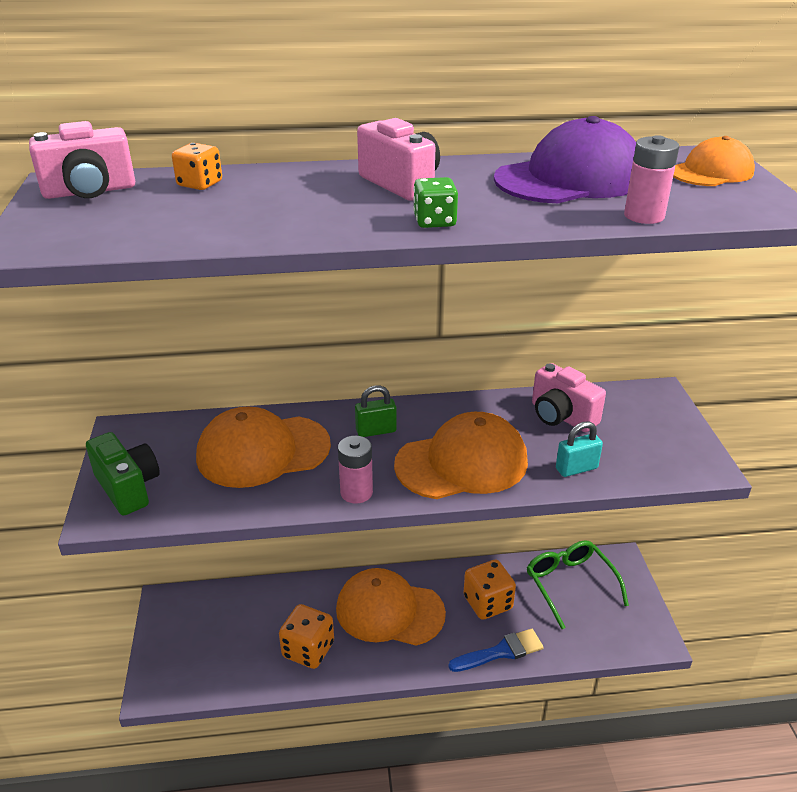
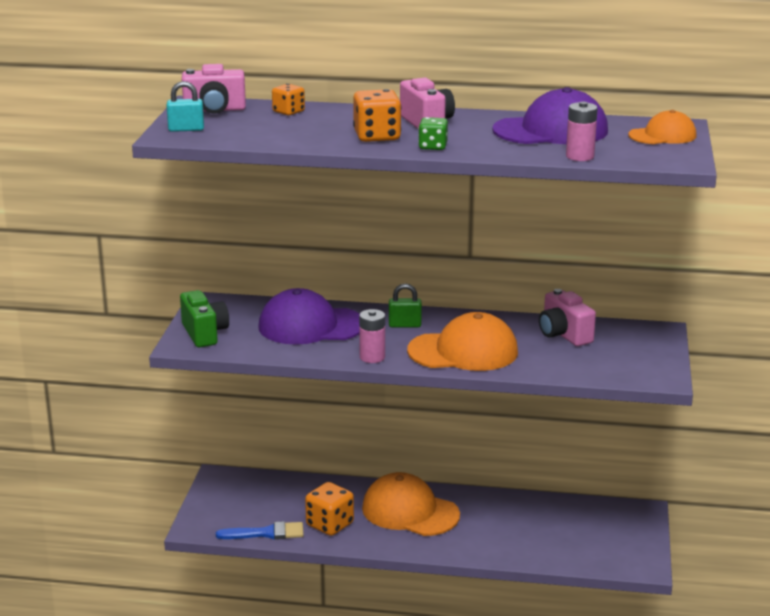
camera: 15 degrees right, 10 degrees down
orange cap [196,407,331,488] -> purple cap [258,288,360,345]
blue brush [449,629,544,672] -> blue brush moved to [216,521,304,540]
orange dice [463,560,516,620] -> orange dice moved to [353,89,401,142]
green glasses [527,541,629,629] -> none
turquoise padlock [556,421,603,477] -> turquoise padlock moved to [167,81,204,132]

